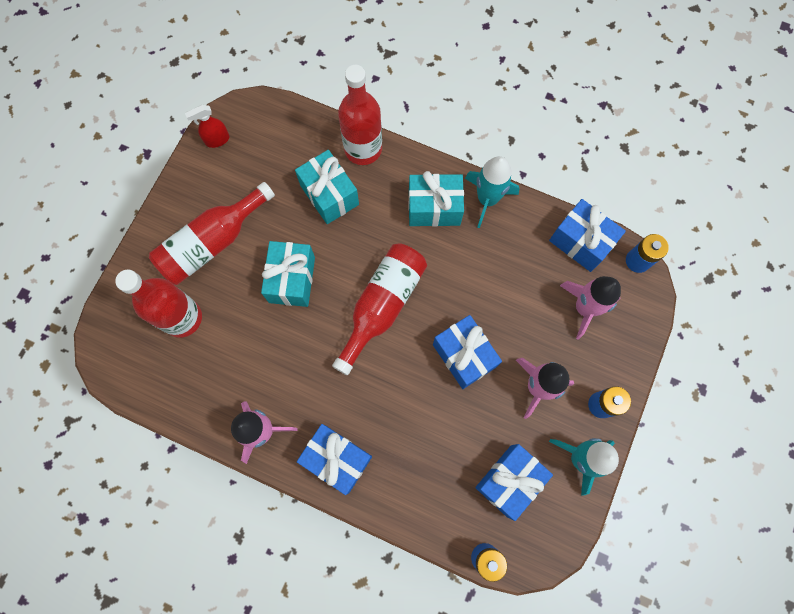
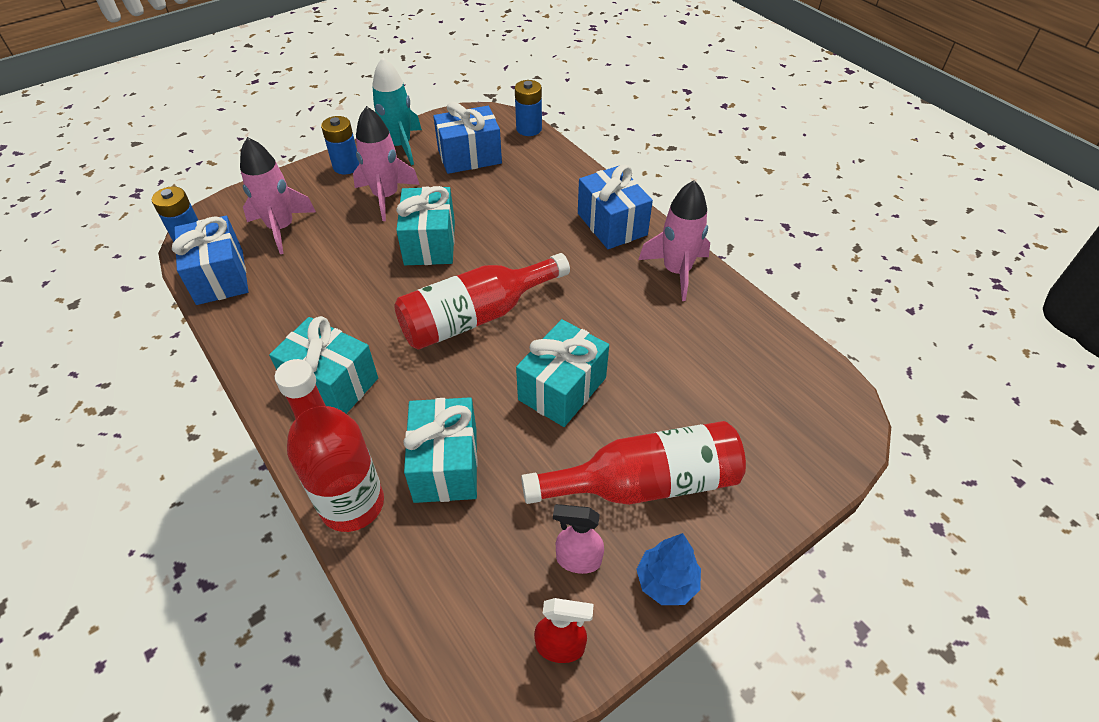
camera: 150 degrees left, 25 degrees down
red bottle [115,269,202,338] -> none
blue gift [433,315,502,389] -> turquoise gift [396,186,455,265]
turquoise rocket [465,156,520,228] -> none
none -> pink spray bottle [553,504,604,574]
none -> blue tree [636,533,701,605]

